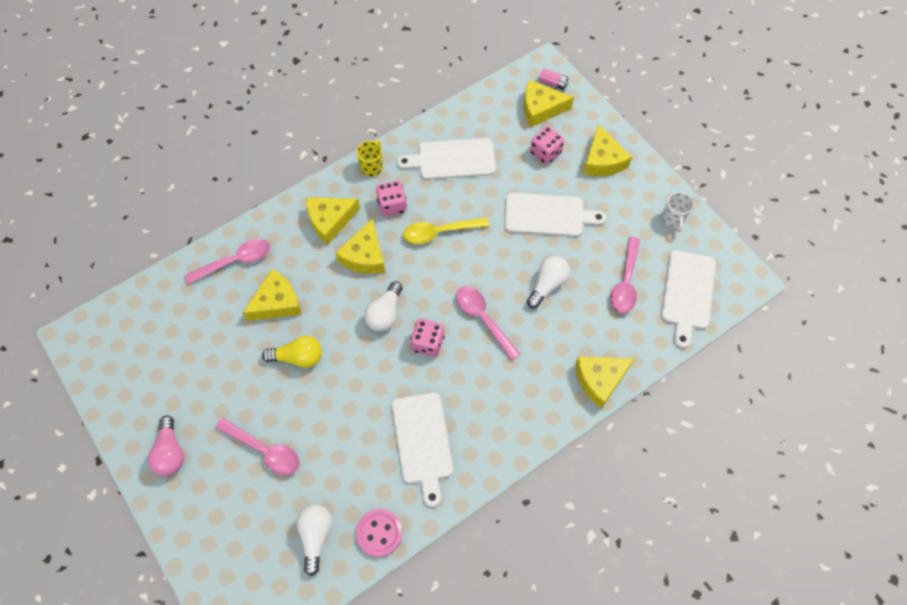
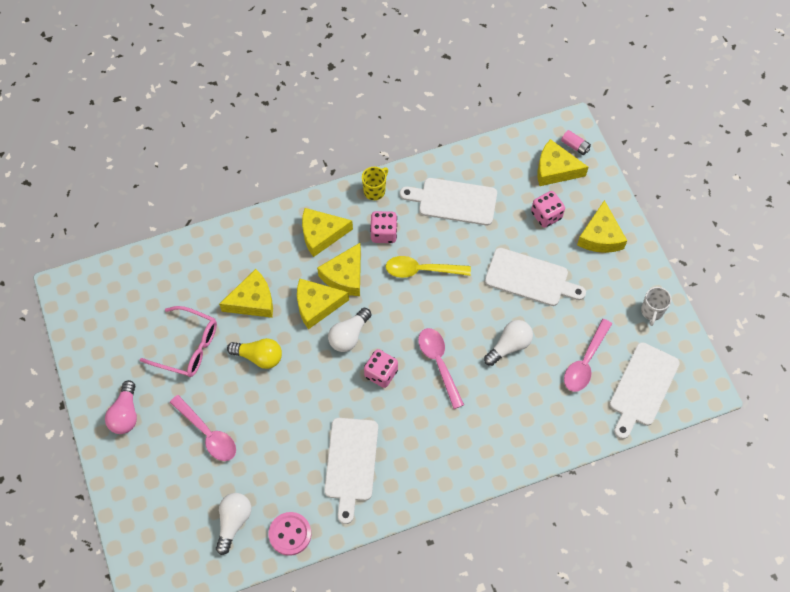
camera: 15 degrees right, 0 degrees up
pink spoon [185,239,270,284] -> none
yellow cheese [575,356,635,409] -> yellow cheese moved to [297,279,349,330]
none -> pink glasses [140,306,217,377]

